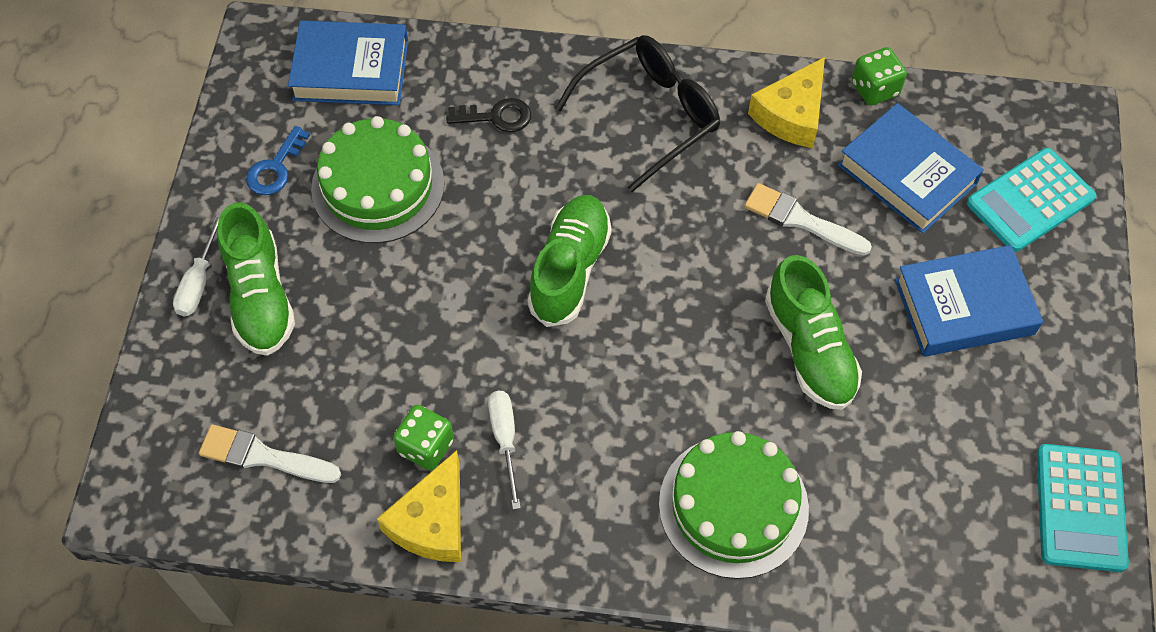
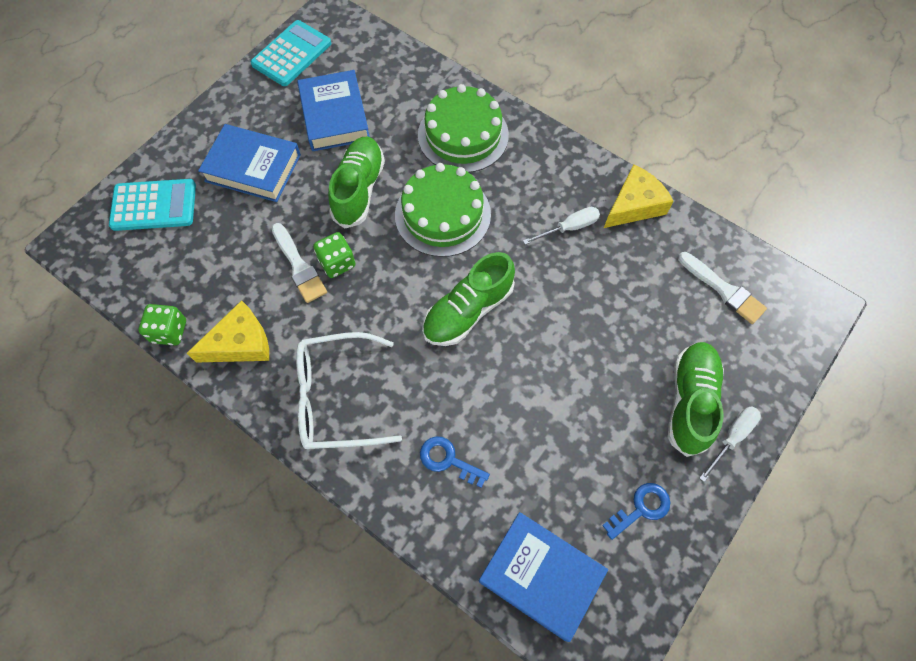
camera: 150 degrees left, 5 degrees up
green cake [311,116,444,243] -> green cake moved to [395,163,491,257]
green dice [393,405,454,471] -> green dice moved to [313,232,355,278]
black key [446,98,531,132] -> blue key [420,436,490,488]
white screwdriver [488,391,521,510] -> white screwdriver turned 135 degrees counterclockwise [523,207,600,245]
black glasses [555,35,720,192] -> white glasses [296,332,402,449]
blue book [838,103,984,234] -> blue book moved to [297,70,370,151]

